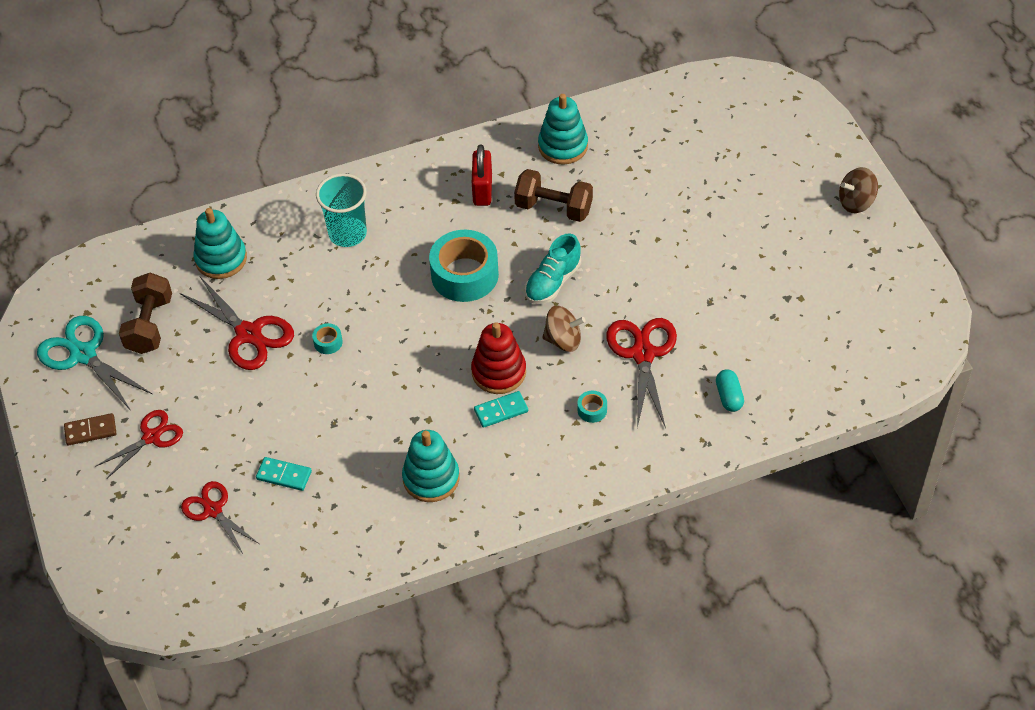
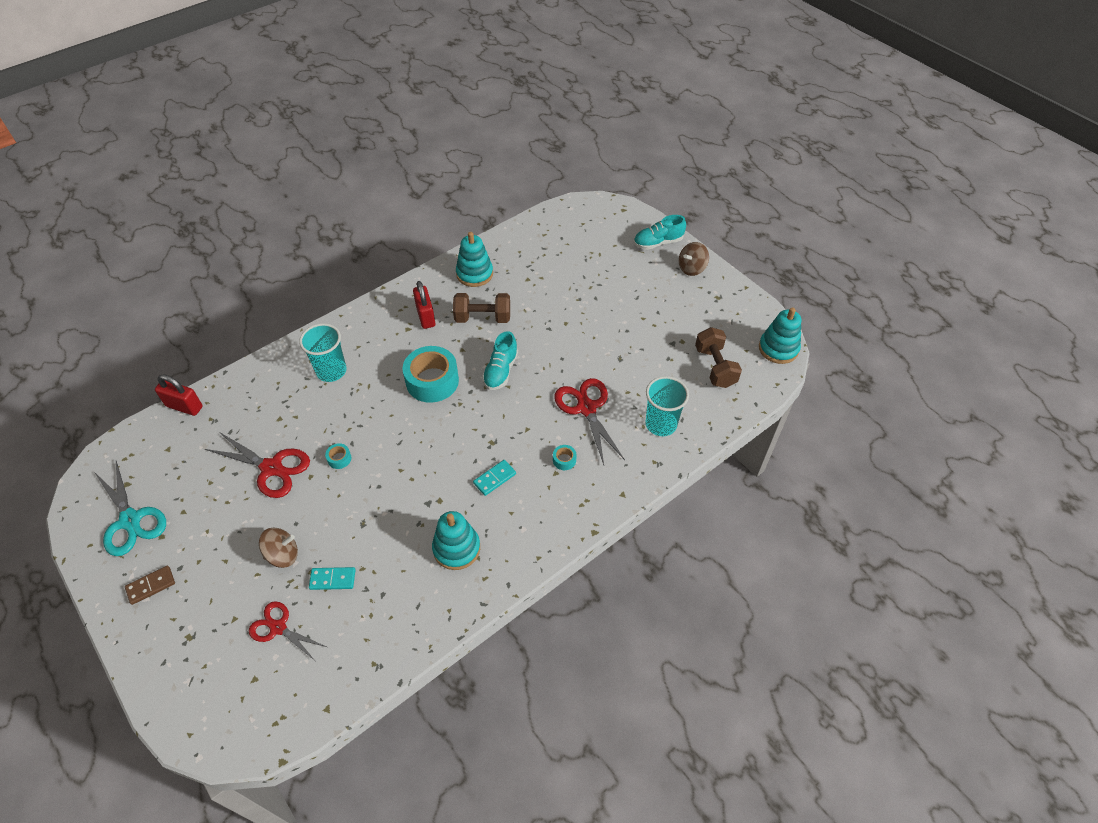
camera: 20 degrees left, 0 degrees up
turquoise scissors [37,316,152,409] -> turquoise scissors turned 150 degrees counterclockwise [94,461,166,556]
red scissors [95,410,183,478] -> none
brown dumbbell [119,272,172,354] -> brown dumbbell moved to [695,327,742,388]
turquoise stacking toy [193,208,247,279] -> turquoise stacking toy moved to [759,308,801,364]
red stacking toy [471,322,526,394] -> none
brown spinning top [542,306,586,352] -> brown spinning top moved to [259,528,298,568]
turquoise capsule [716,369,744,412] -> turquoise cup [646,376,689,436]
none -> red padlock [155,374,203,416]
none -> turquoise shoe [634,215,686,250]

